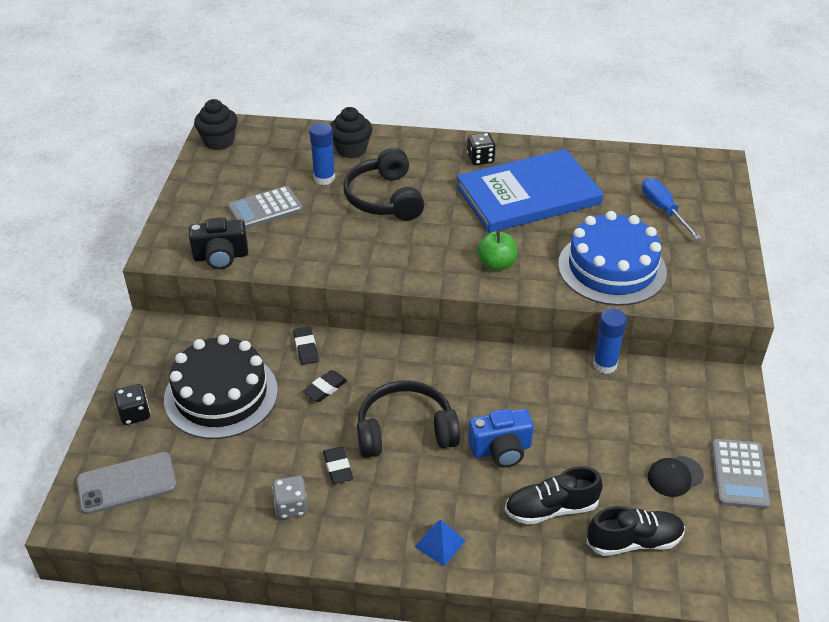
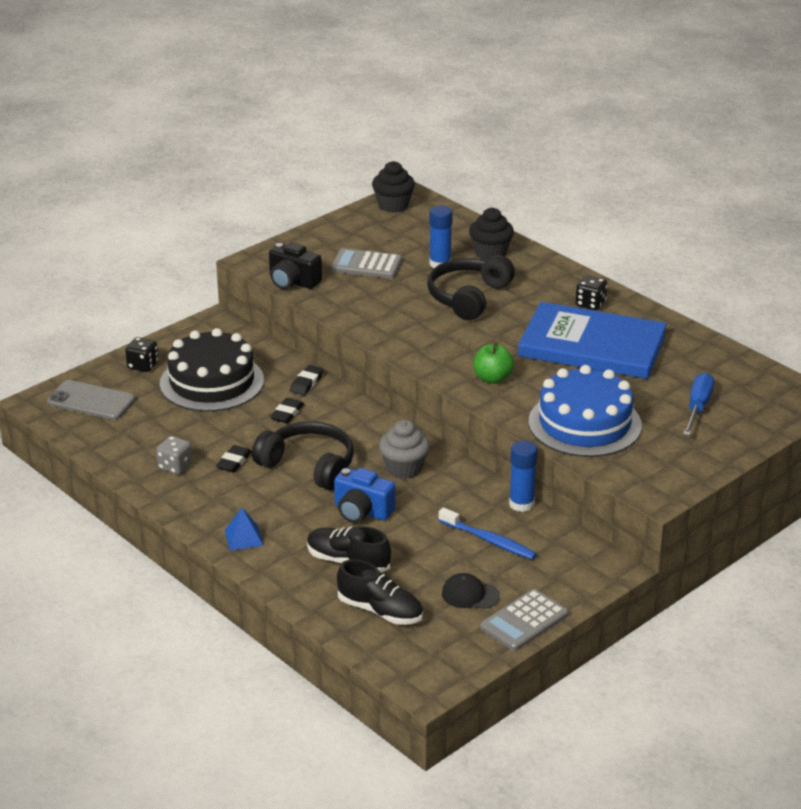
camera: 40 degrees right, 10 degrees down
black eraser [302,370,347,402] -> black eraser turned 60 degrees counterclockwise [270,398,304,423]
none -> grey cupcake [379,420,430,479]
none -> blue toothbrush [438,507,537,560]

